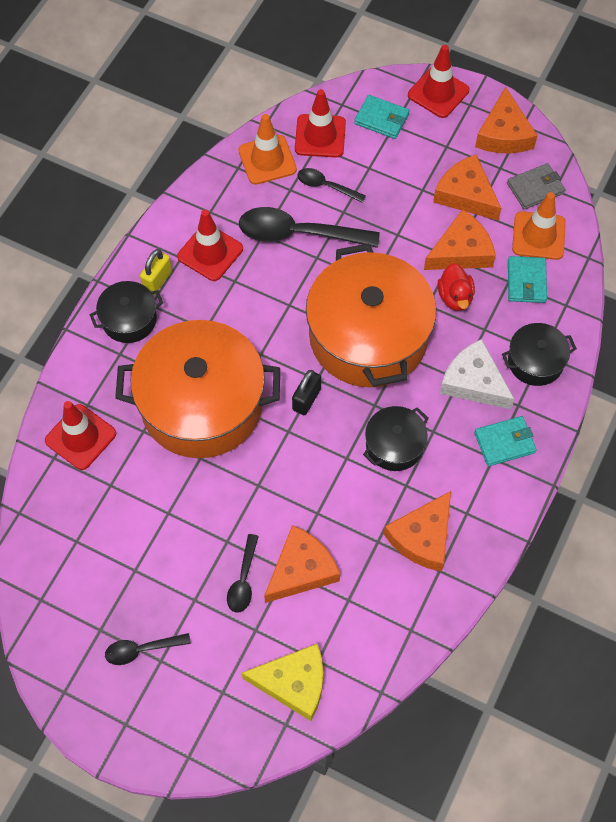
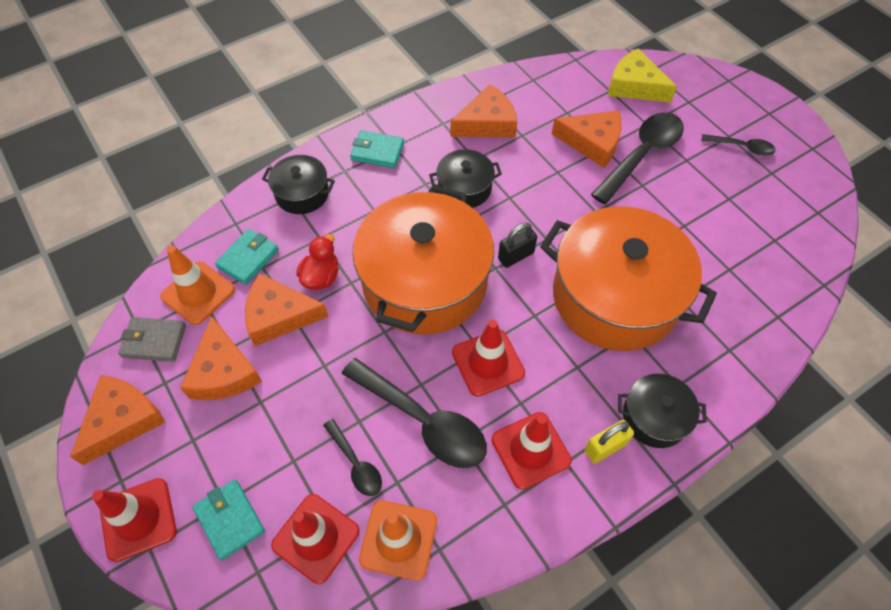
camera: 150 degrees left, 5 degrees down
red traffic cone [45,401,116,470] -> red traffic cone moved to [452,320,525,397]
black spoon [227,534,259,613] -> black spoon [591,112,684,204], size x1.91
orange cheese [264,525,340,603] -> orange cheese turned 150 degrees counterclockwise [552,110,622,168]
white cheese [440,339,515,409] -> none

